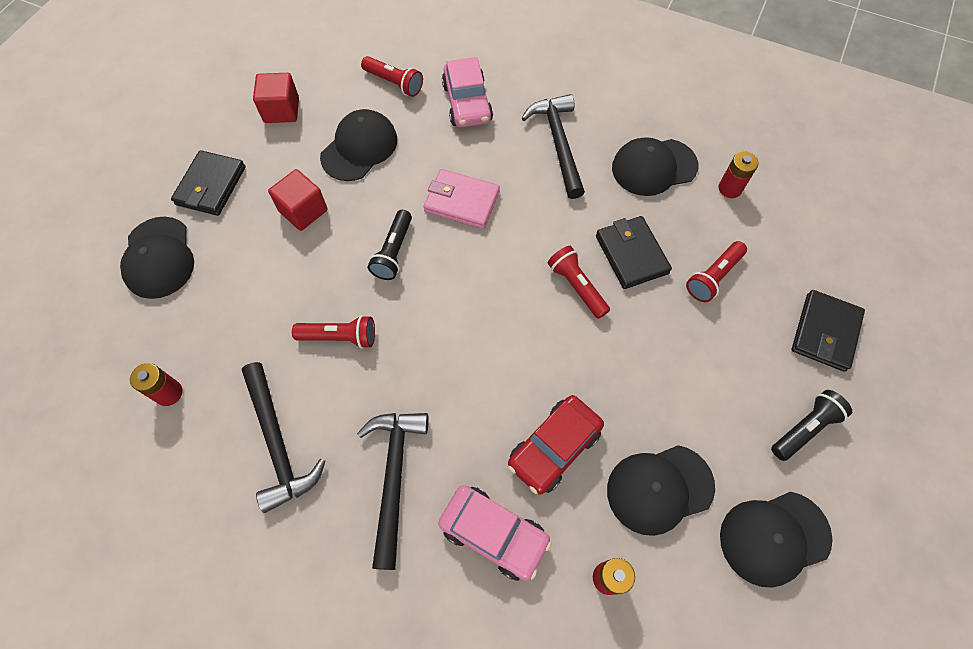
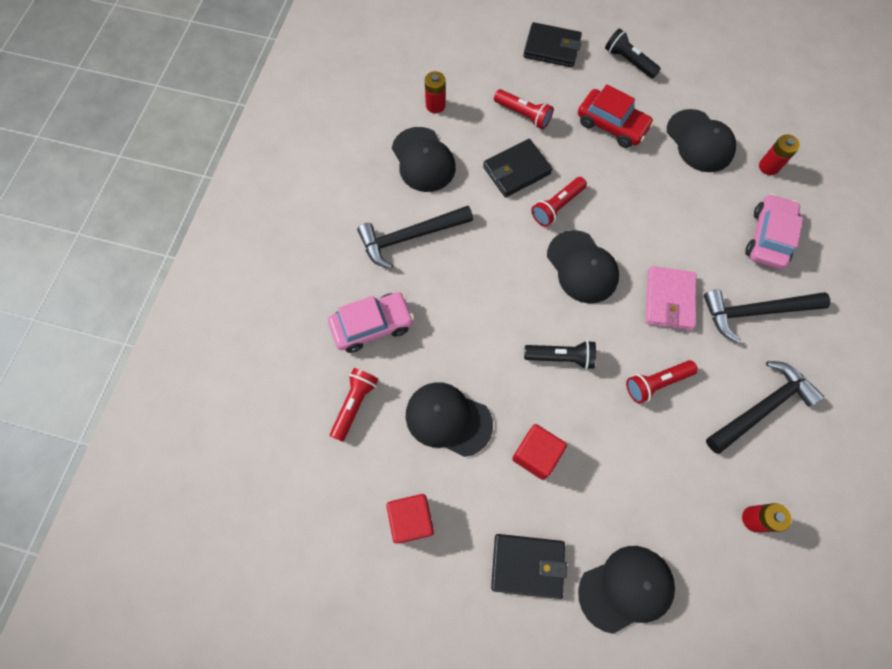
camera: 100 degrees left, 5 degrees up
red flashlight [292,315,375,349] -> red flashlight turned 105 degrees counterclockwise [626,360,698,404]
pink wallet [423,169,500,229] -> pink wallet moved to [645,266,696,330]
red car [508,395,604,495] -> red car moved to [578,84,654,148]
black cap [720,492,833,588] -> black cap moved to [547,230,619,304]

